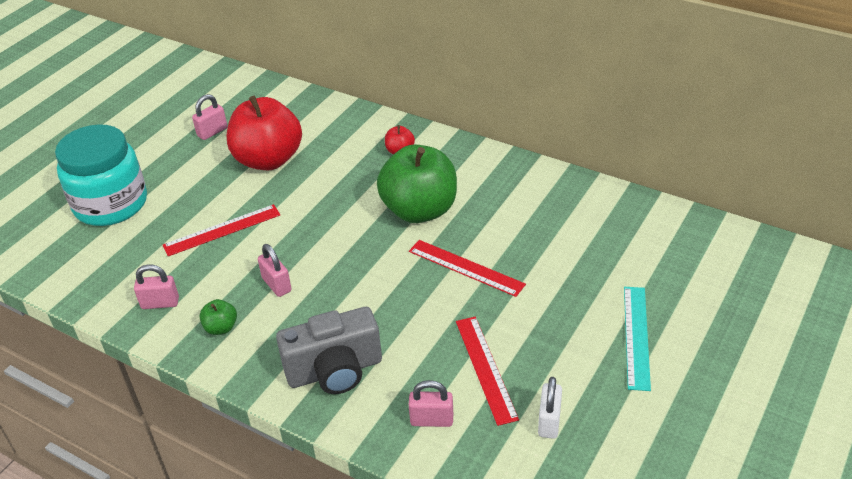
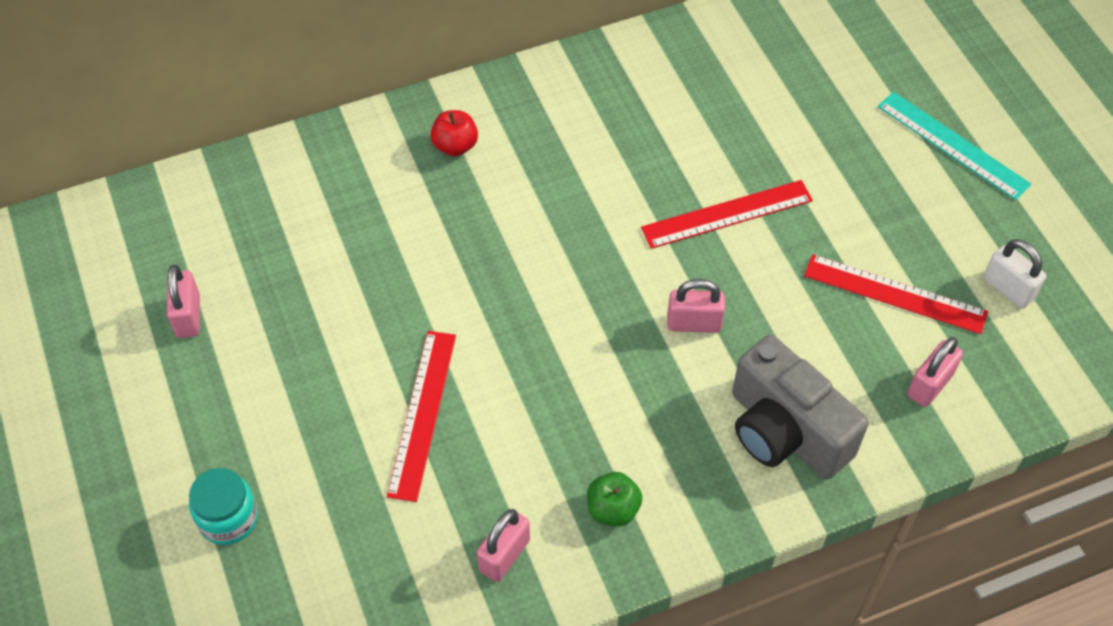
camera: 55 degrees left, 15 degrees up
turquoise jar [55,124,147,226] -> turquoise jar [189,468,258,545], size x0.47
red apple [227,96,302,170] -> none
pink padlock [258,244,292,297] -> pink padlock moved to [667,279,725,333]
grey camera [276,307,382,394] -> grey camera turned 120 degrees clockwise [732,335,869,479]
green apple [377,144,457,223] -> none

